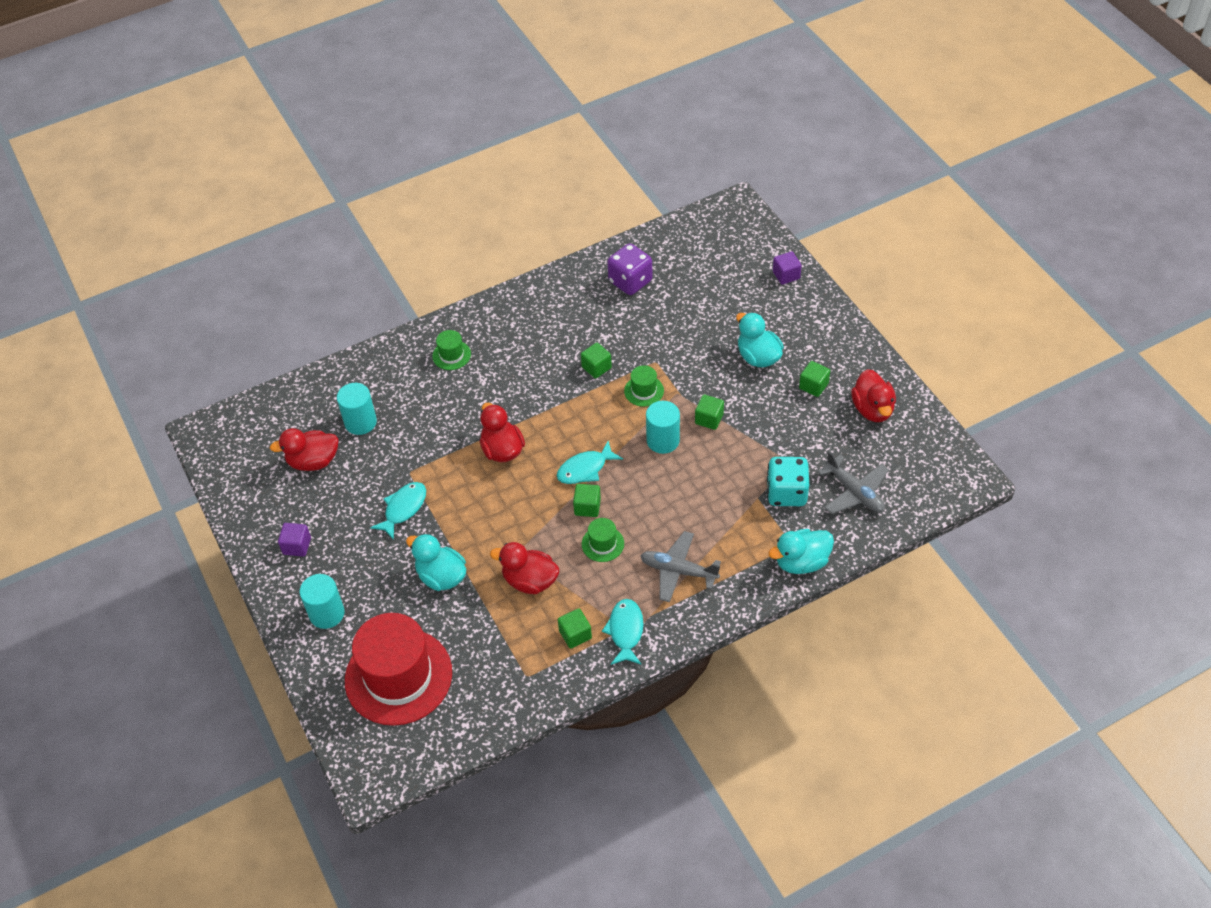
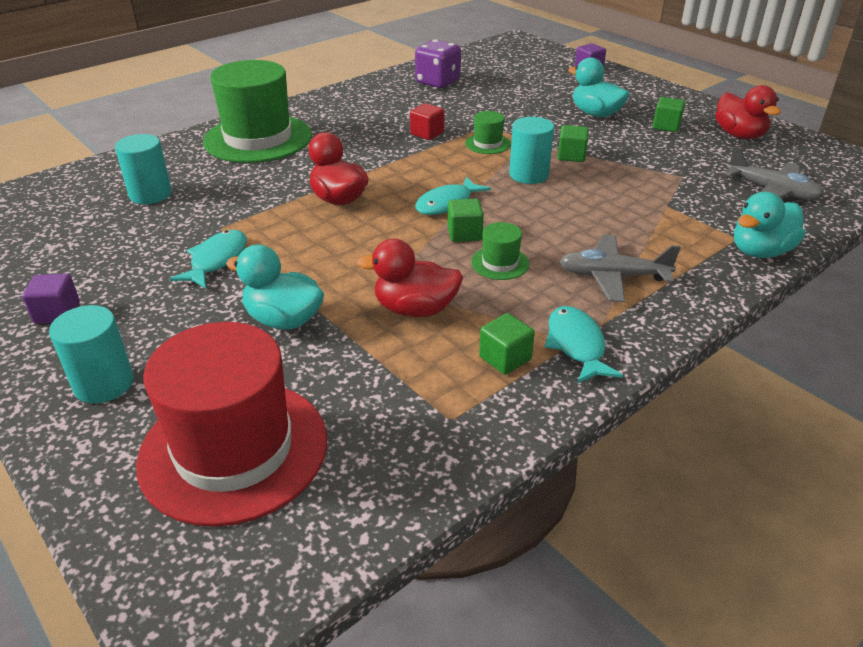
camera: 15 degrees left, 15 degrees down
red duck [270,428,339,471] -> none
green hat [432,330,471,370] -> green hat [203,60,312,163], size x2.38
green cube [581,343,612,379] -> red cube [410,103,445,140]
turquoise dice [767,457,809,506] -> none

